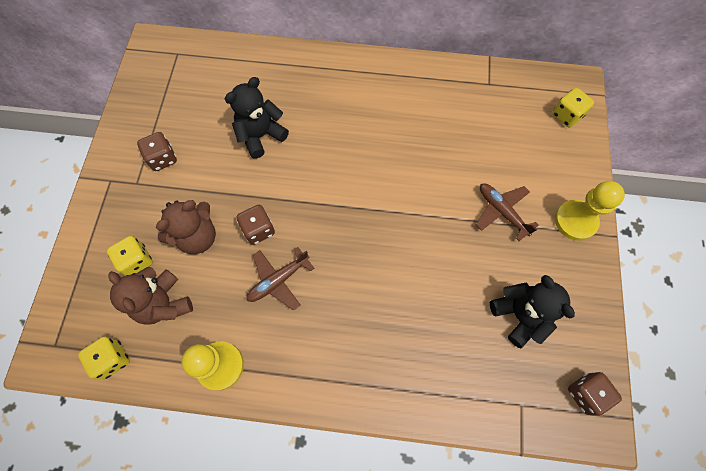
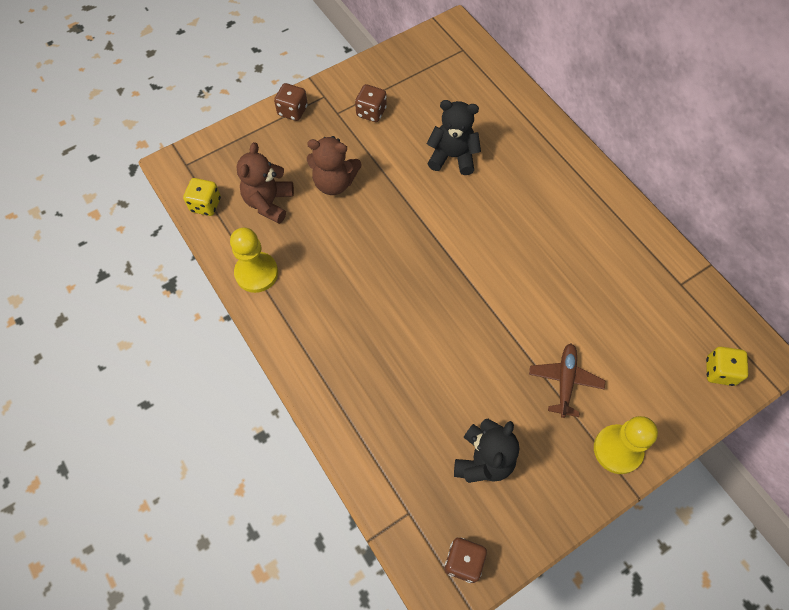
camera: 50 degrees right, 5 degrees down
yellow dice [107,236,153,276] -> none
brown dice [236,205,275,245] -> brown dice moved to [274,83,308,121]
brown plane [246,247,314,311] -> none

